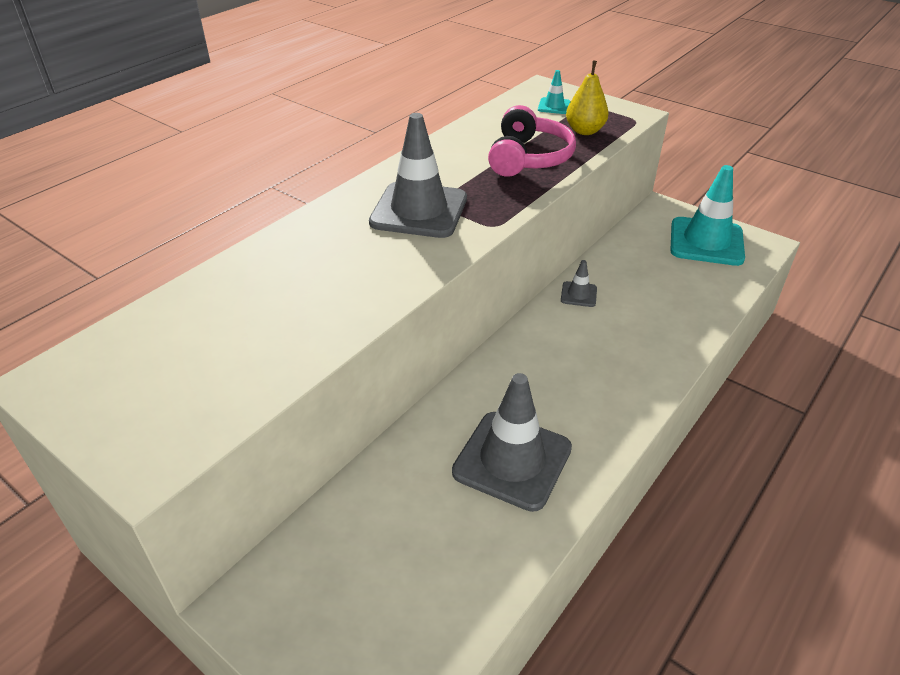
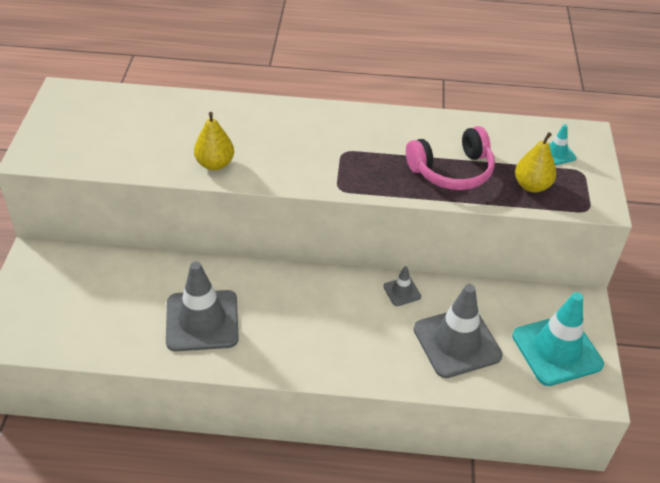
camera: 55 degrees right, 5 degrees up
grey traffic cone [369,113,467,238] -> grey traffic cone moved to [414,284,503,378]
none -> yellow pear [194,112,234,170]

